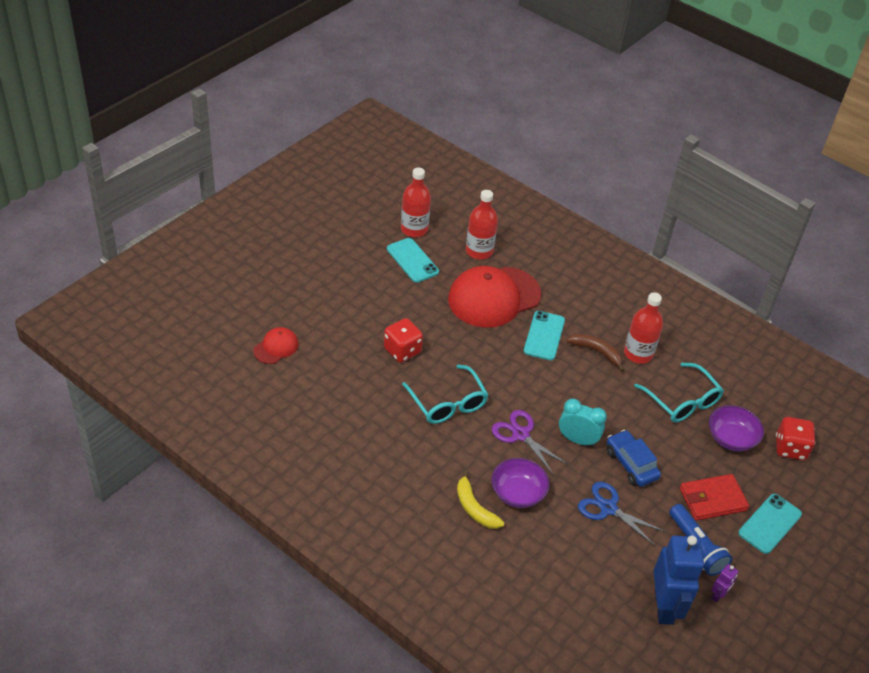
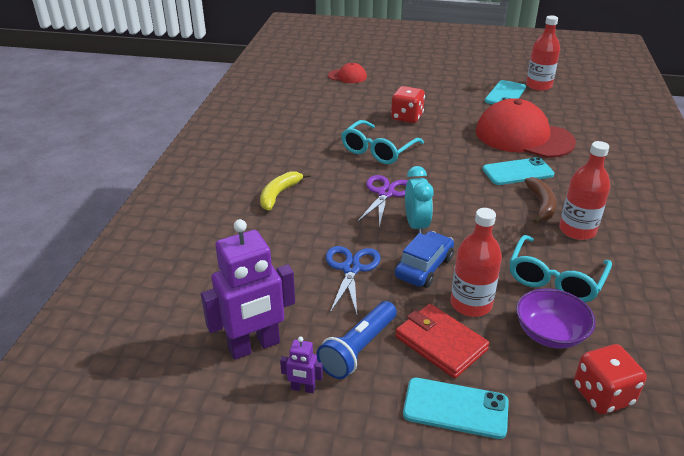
camera: 65 degrees right, 10 degrees down
red bottle [466,190,498,259] -> red bottle moved to [451,208,502,317]
purple bowl [491,458,550,508] -> none
blue robot [653,536,704,625] -> purple robot [201,219,295,360]

